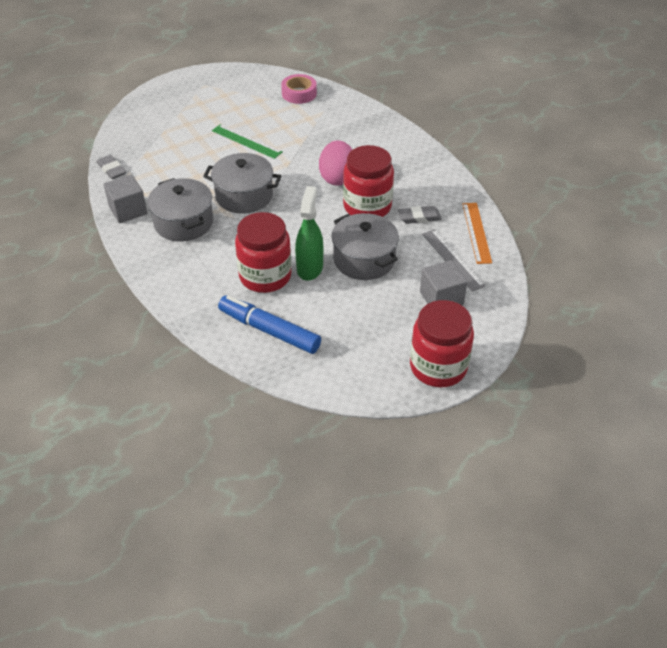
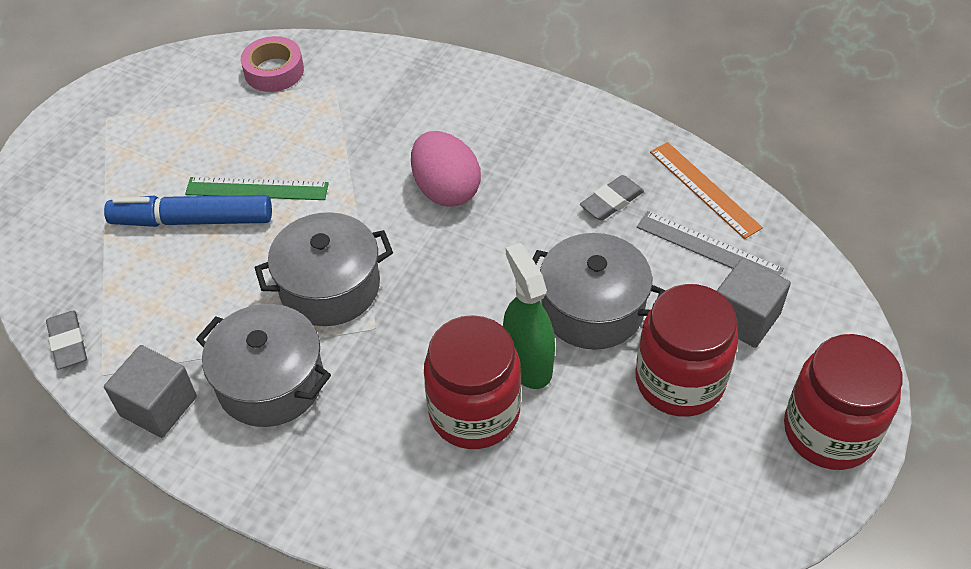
camera: 30 degrees left, 5 degrees up
grey eraser [97,155,126,179] -> grey eraser turned 45 degrees clockwise [46,311,87,369]
blue marker [218,295,321,354] -> blue marker moved to [104,195,272,227]
red jar [343,145,394,217] -> red jar moved to [635,284,738,417]

